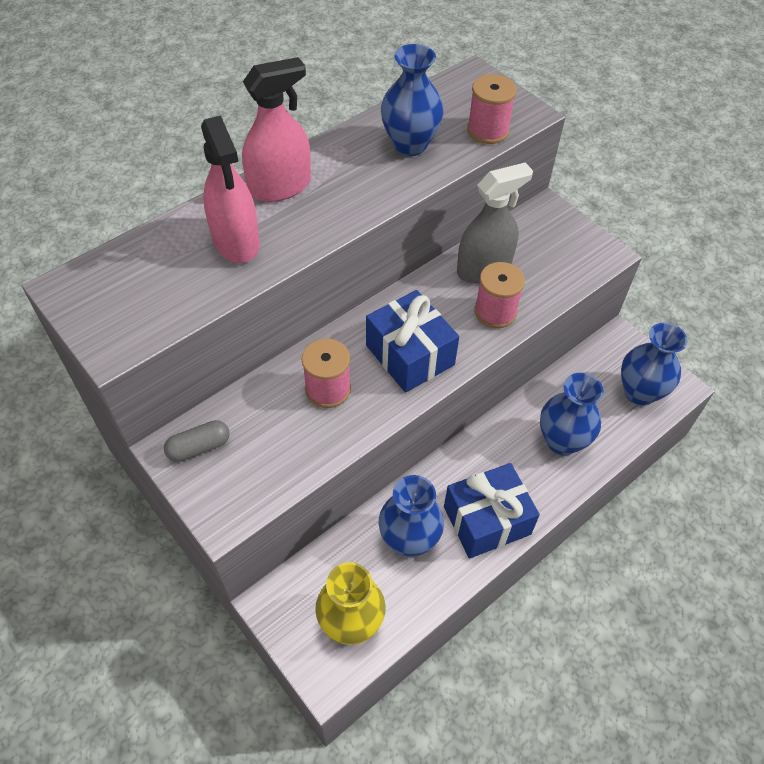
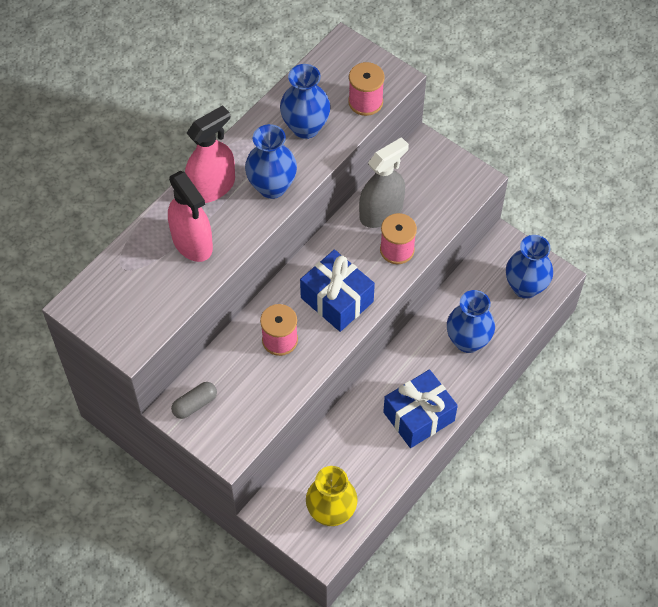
camera: 10 degrees left, 5 degrees up
blue vase [379,475,444,557] -> blue vase moved to [245,124,297,199]

